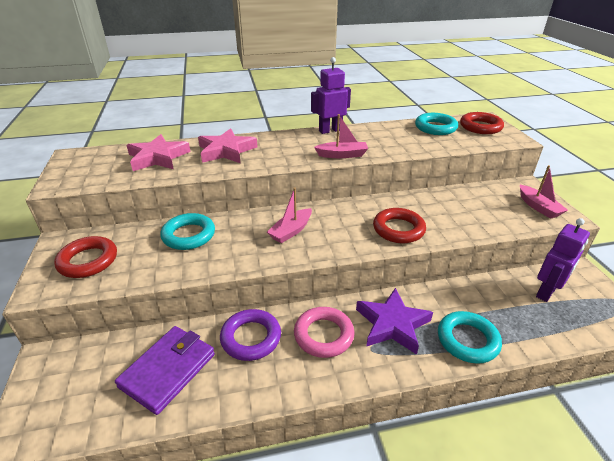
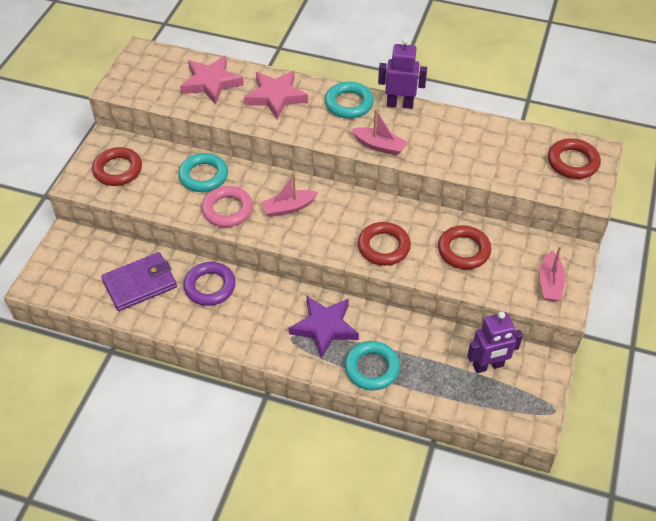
camera: 30 degrees right, 15 degrees up
pink ring [294,307,354,358] -> pink ring moved to [201,186,253,227]
turquoise ring [415,113,458,135] -> turquoise ring moved to [325,82,374,118]
none -> red ring [438,225,491,269]

